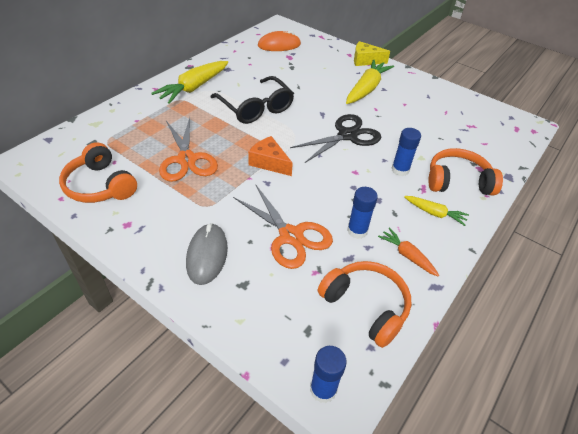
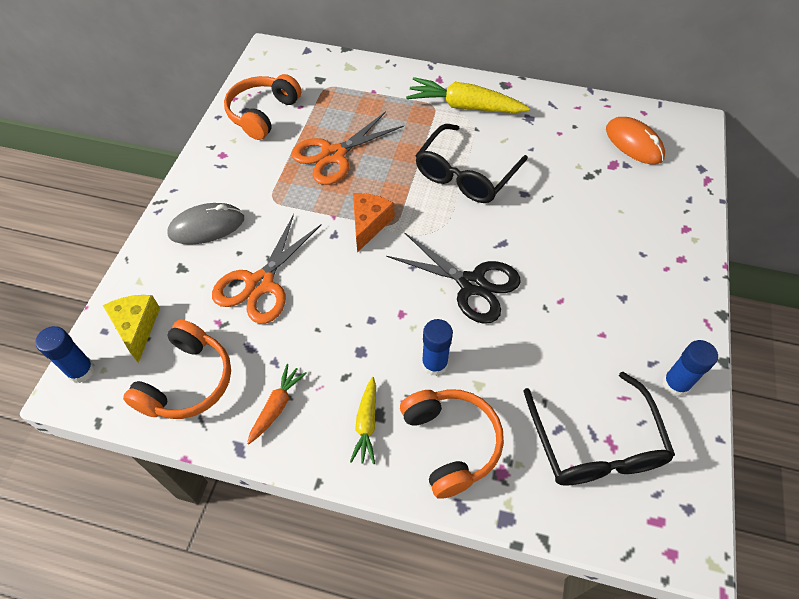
camera: 70 degrees right, 10 degrees up
yellow carrot [346,59,394,104] -> none
blue glue stick [347,187,378,239] -> blue glue stick moved to [662,340,718,397]
yellow cheese [354,41,390,66] -> yellow cheese moved to [103,295,160,363]
none -> black glasses [523,372,675,486]

